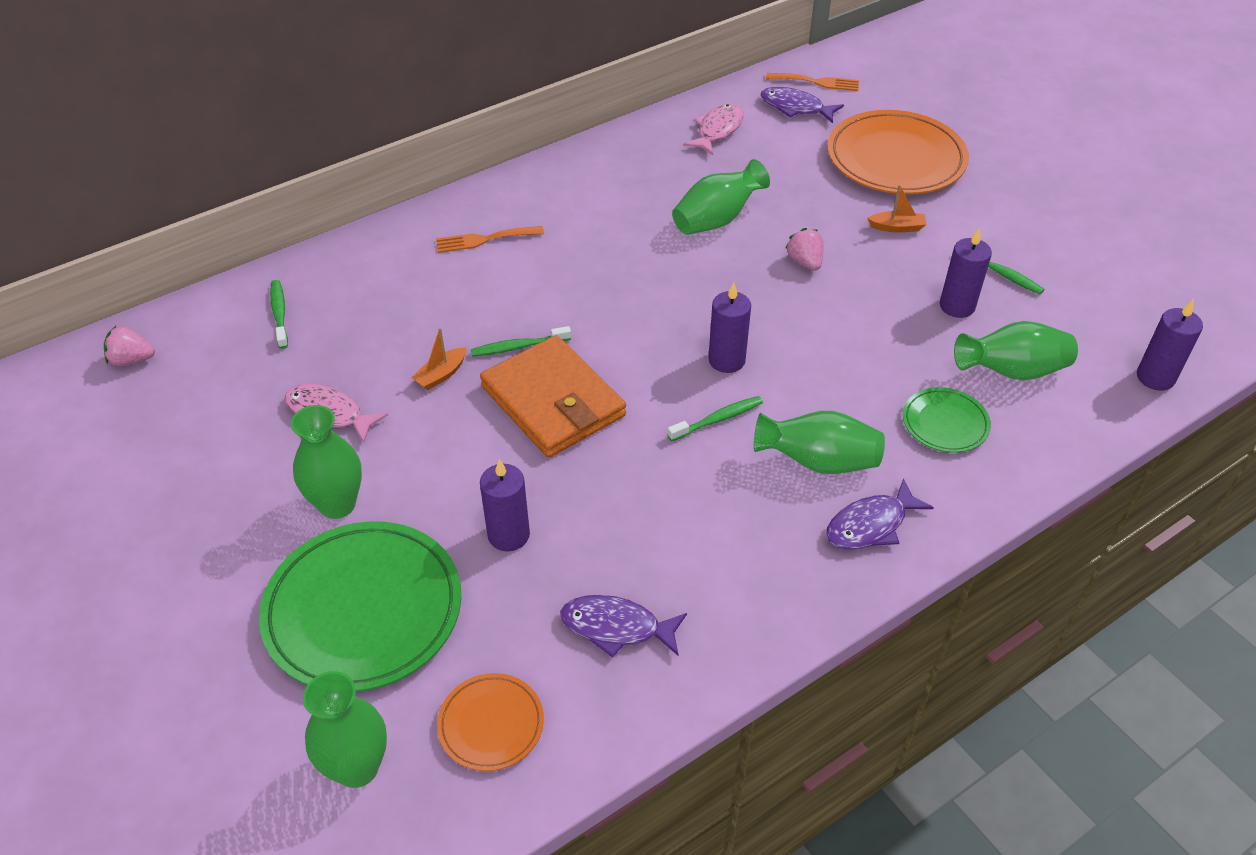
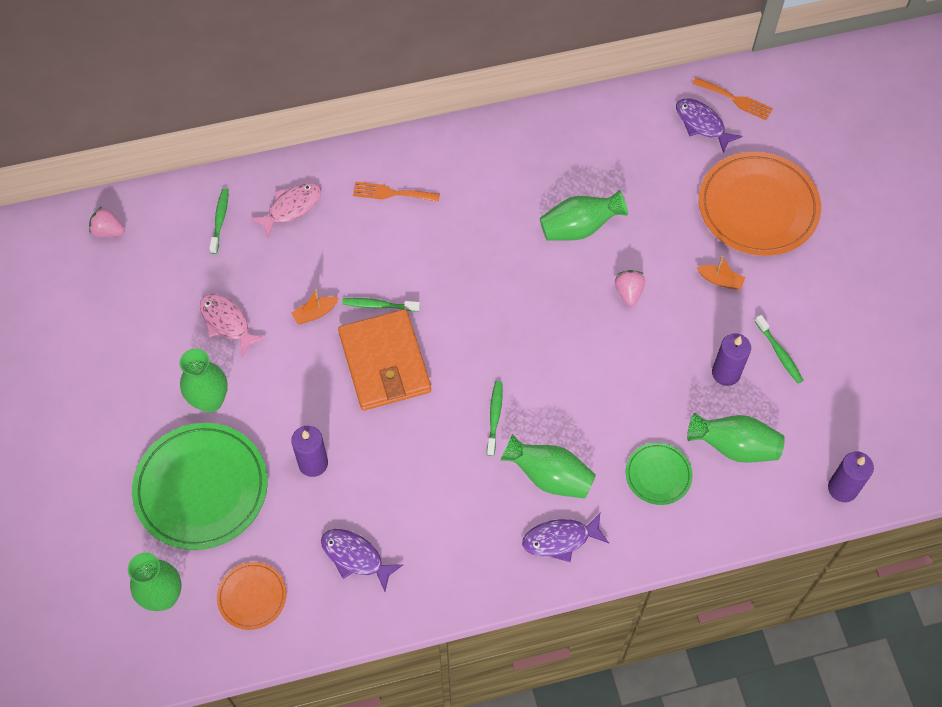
camera: 20 degrees right, 15 degrees up
green toothbrush [667,396,763,441] -> green toothbrush turned 75 degrees counterclockwise [487,381,503,456]
pink fish [683,104,744,155] -> pink fish moved to [250,183,321,237]
purple candle [708,282,751,373] -> none

